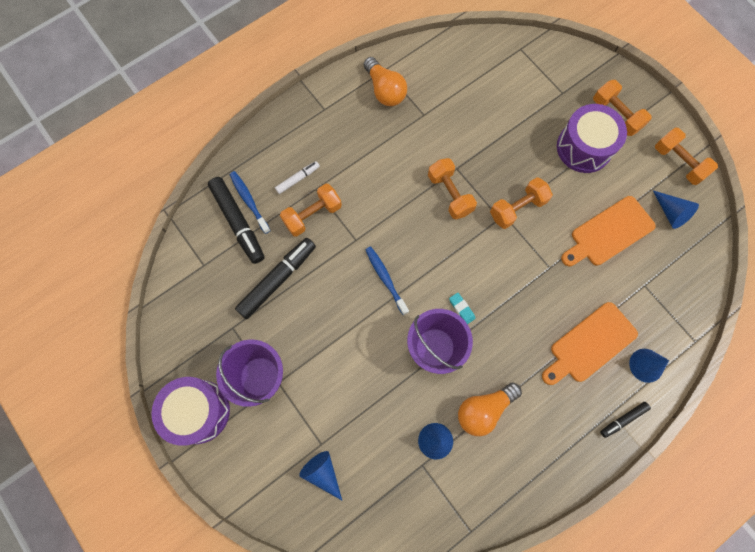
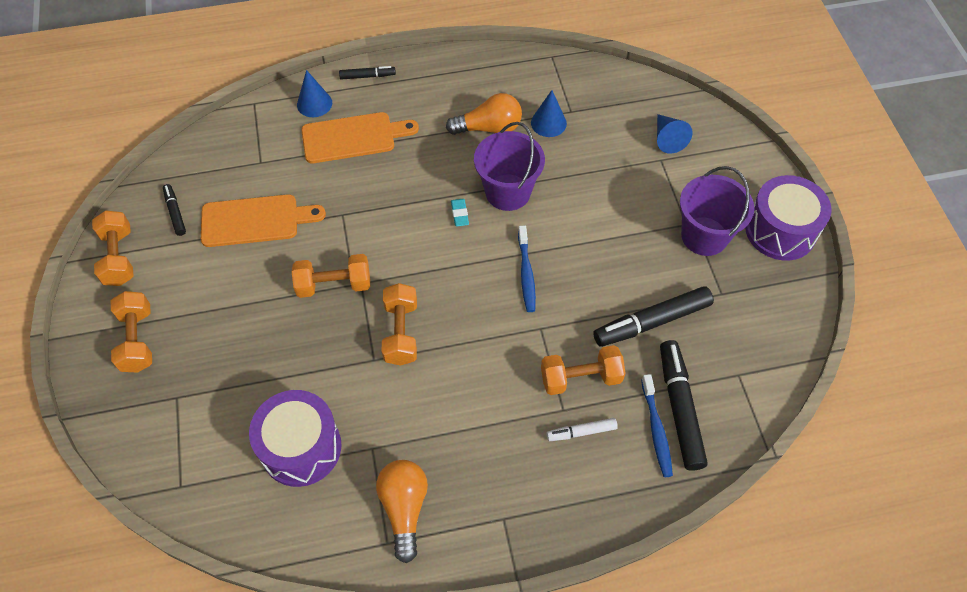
camera: 155 degrees left, 15 degrees down
purple drum [557,104,627,173] -> purple drum moved to [249,390,342,487]
blue cone [653,191,699,229] -> black marker [163,184,186,236]

